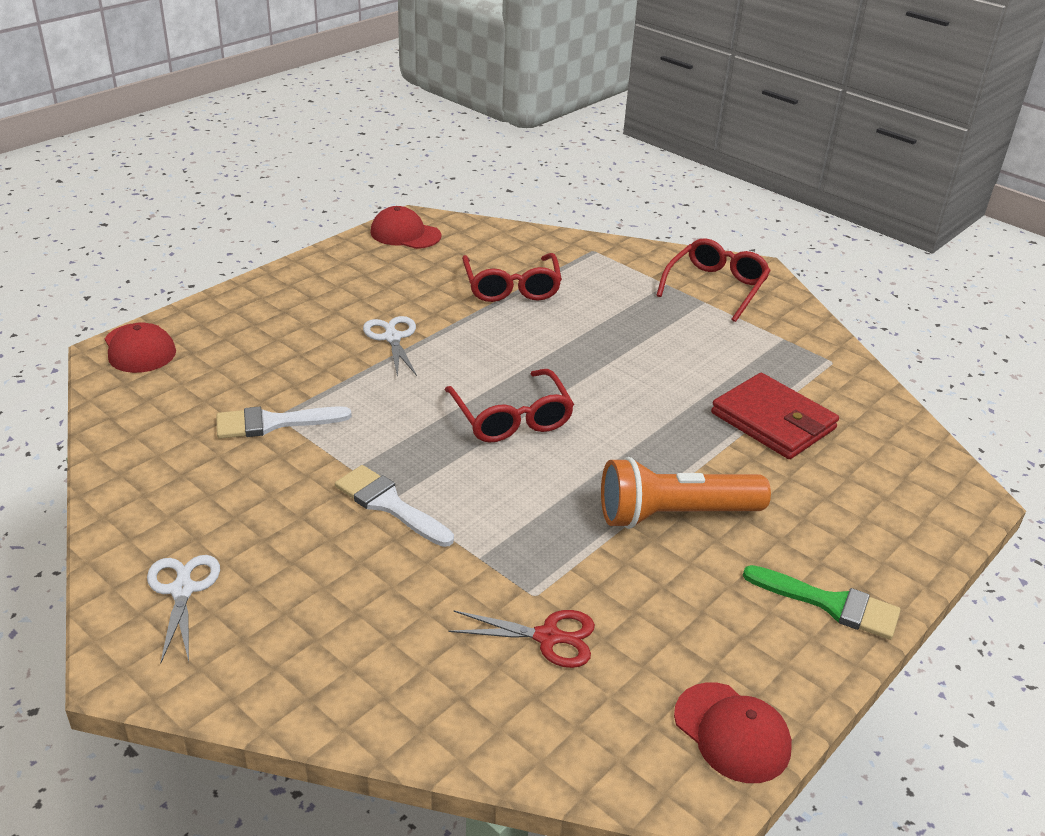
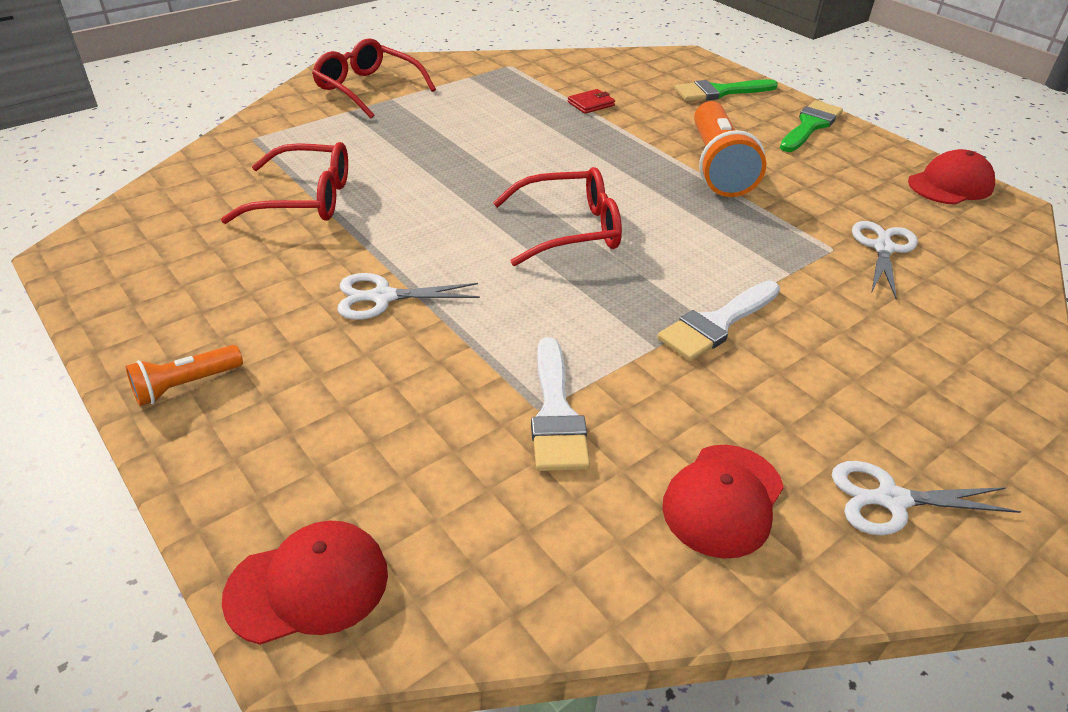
camera: 80 degrees left, 5 degrees up
red cap [370,206,441,249] -> red cap moved to [662,445,784,559]
red scissors [449,610,595,668] -> white scissors [852,221,918,299]
red wallet [711,373,839,459] -> red wallet [568,89,615,114], size x0.44
none -> orange flashlight [126,345,243,406]
none -> green brush [674,79,778,101]

